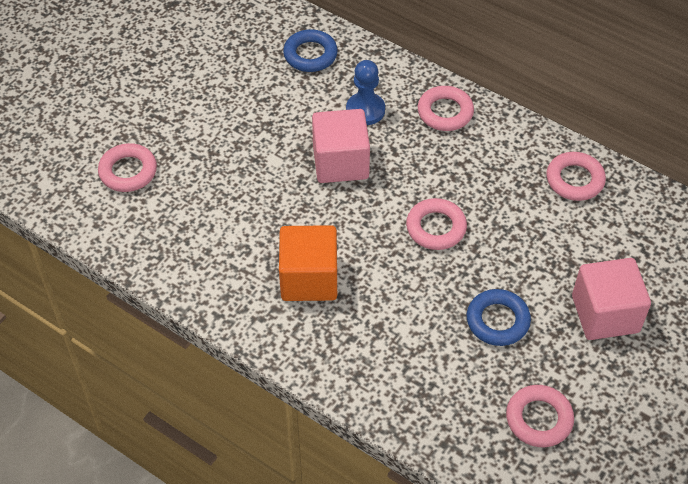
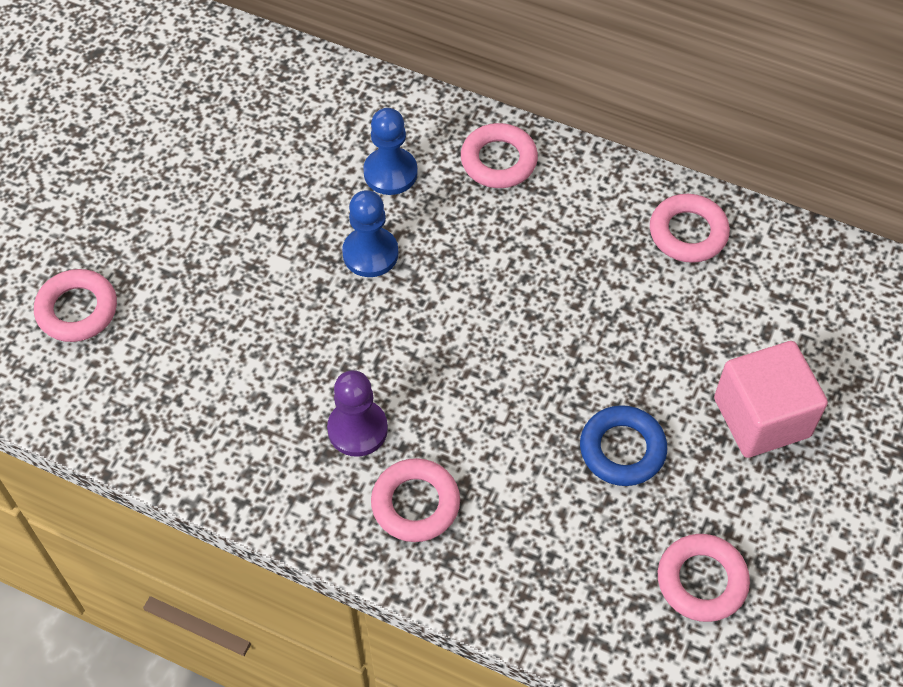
camera: 10 degrees left, 5 degrees up
orange cube [279,225,337,301] -> purple pawn [327,370,388,457]
blue ring [283,29,338,72] -> none
pink cube [312,109,370,183] -> blue pawn [342,190,399,277]
pink ring [406,198,467,250] -> pink ring moved to [371,458,460,542]

